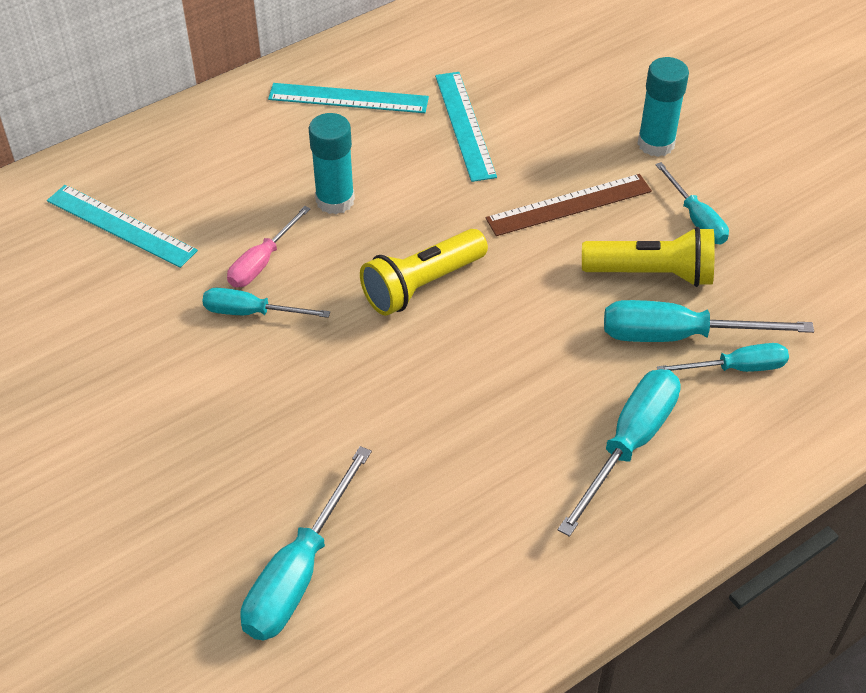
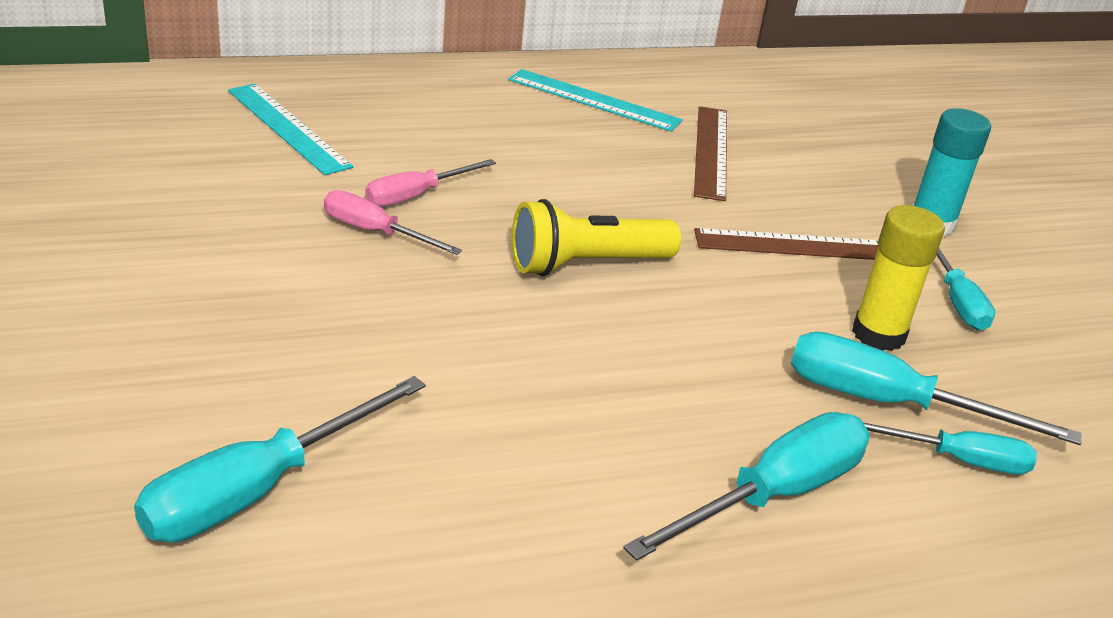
camera: 15 degrees right, 15 degrees down
turquoise screwdriver [202,288,330,318] -> pink screwdriver [324,190,462,255]
turquoise glue stick [309,113,355,214] -> none
turquoise ruler [435,72,497,182] -> brown ruler [694,106,727,201]
yellow flashlight [582,227,715,287] -> yellow glue stick [852,205,945,351]

